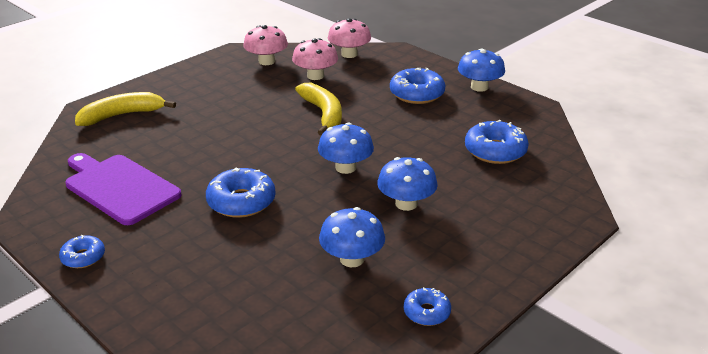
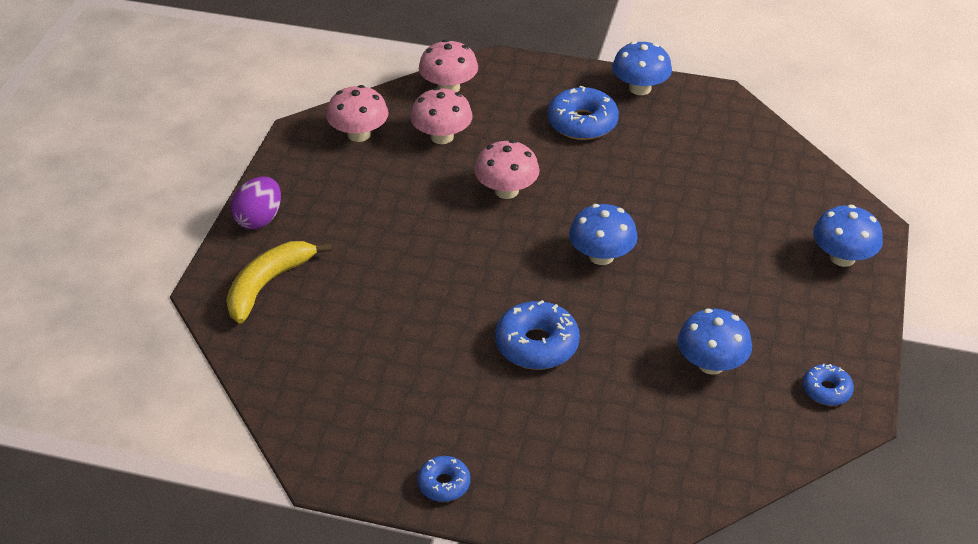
camera: 30 degrees left, 10 degrees up
purple cutting board [65,153,182,225] -> none
yellow banana [295,83,342,135] -> pink mushroom [475,140,540,199]
blue mushroom [377,157,438,211] -> blue mushroom moved to [813,205,883,267]
blue donut [465,120,529,164] -> none
none -> purple egg [231,177,281,229]

